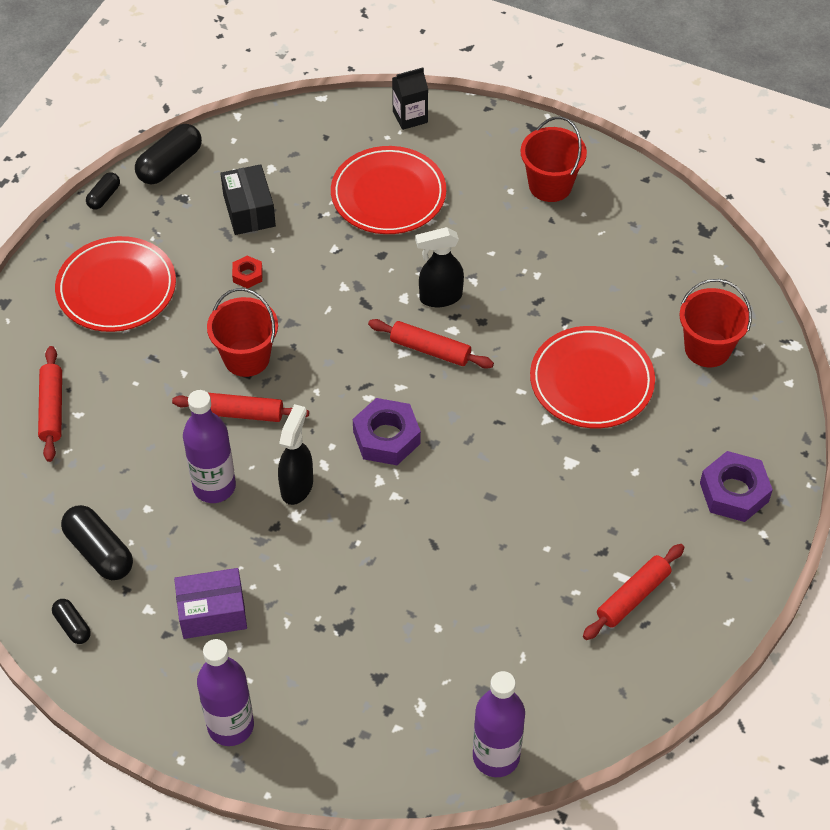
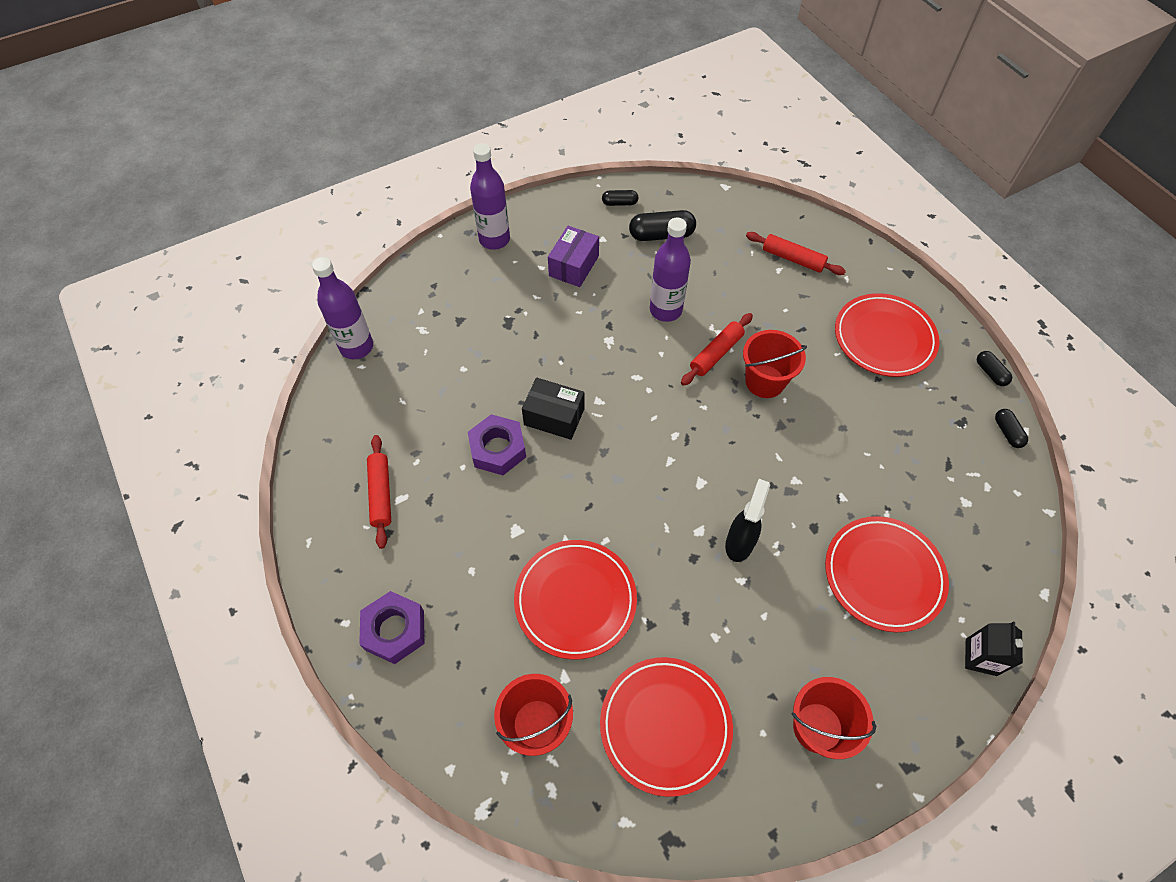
camera: 125 degrees right, 5 degrees up
black capsule [135,124,202,185] -> black capsule [995,409,1028,448], size x0.56
black box [220,164,276,235] -> black box moved to [522,378,585,440]
red nut [232,256,263,289] -> none
black spray bottle [278,404,313,505] -> none
purple nut [353,398,421,465] -> purple nut moved to [468,414,526,475]
red rolling pin [368,319,494,369] -> none
none -> red plate [600,657,733,797]

